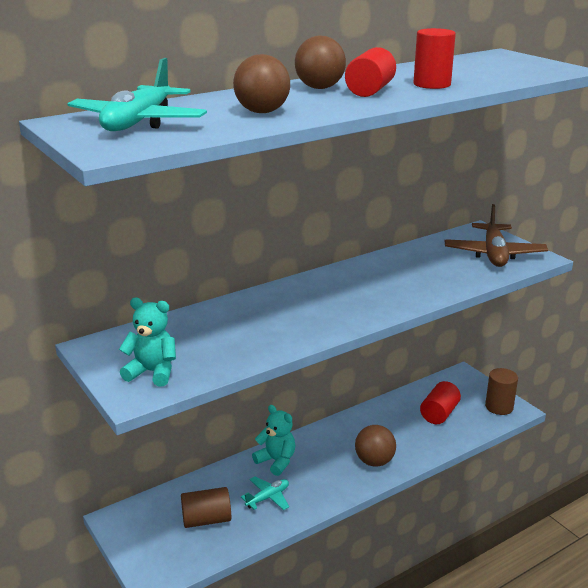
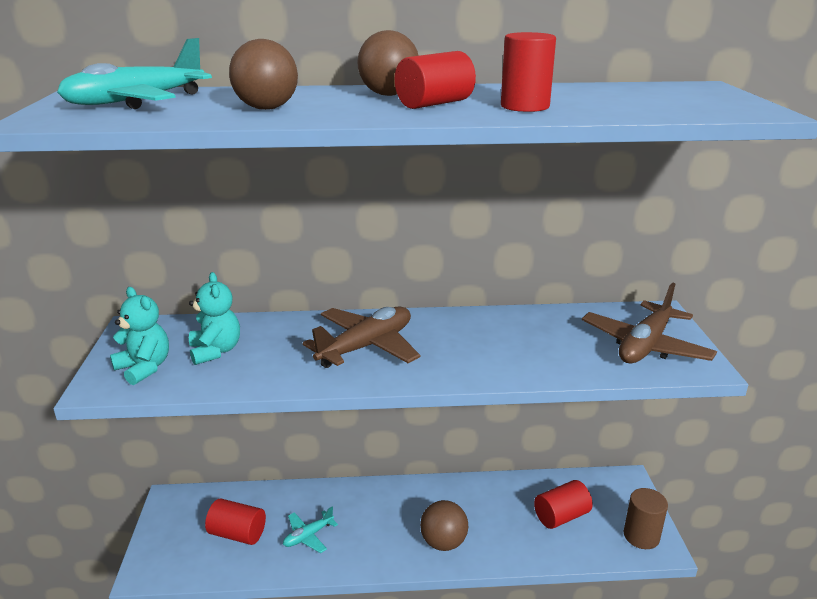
camera: 30 degrees right, 0 degrees up
brown cylinder [181,487,231,528] -> red cylinder [205,498,266,545]
turquoise plane [241,476,289,510] -> turquoise plane turned 150 degrees clockwise [283,507,338,553]
turquoise teddy bear [252,405,296,476] -> turquoise teddy bear moved to [189,272,240,365]
none -> brown plane [303,307,421,368]

